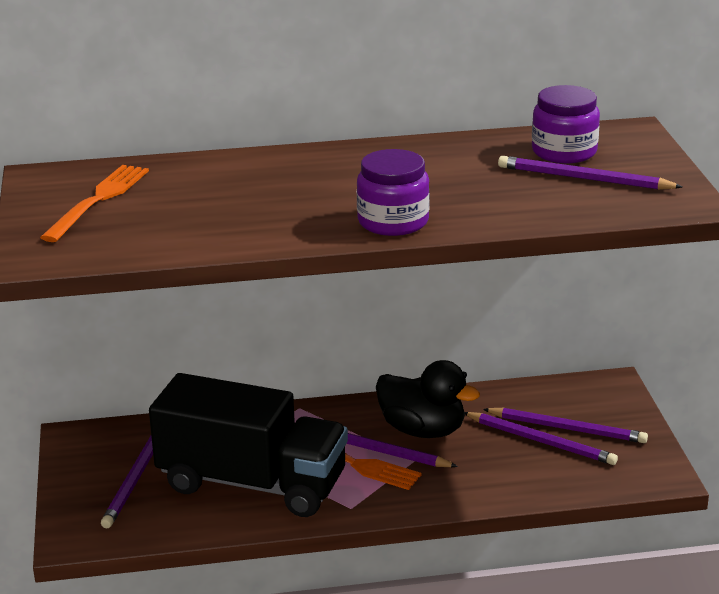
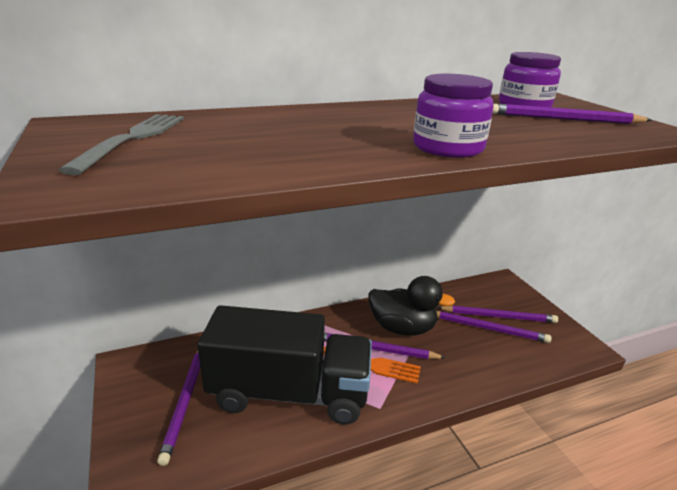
camera: 15 degrees left, 0 degrees up
orange fork [40,165,149,242] -> grey fork [59,114,184,175]

